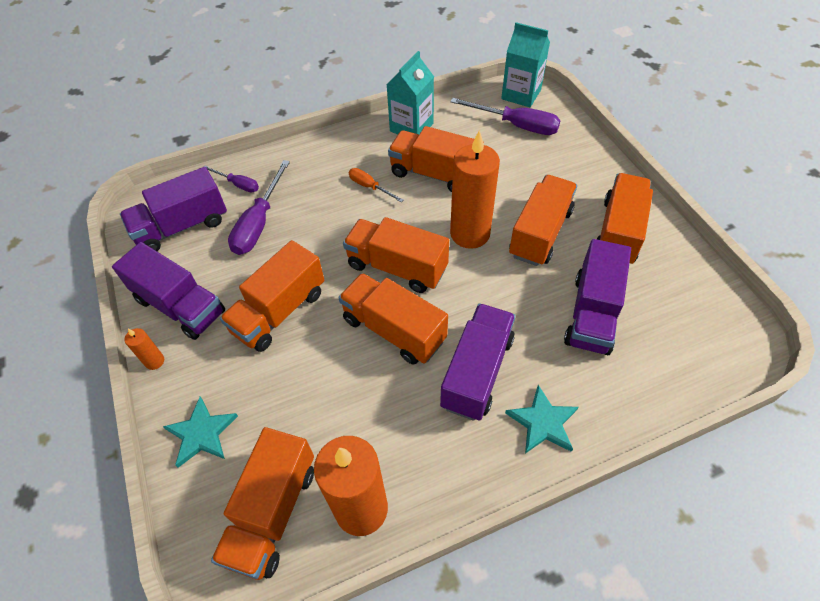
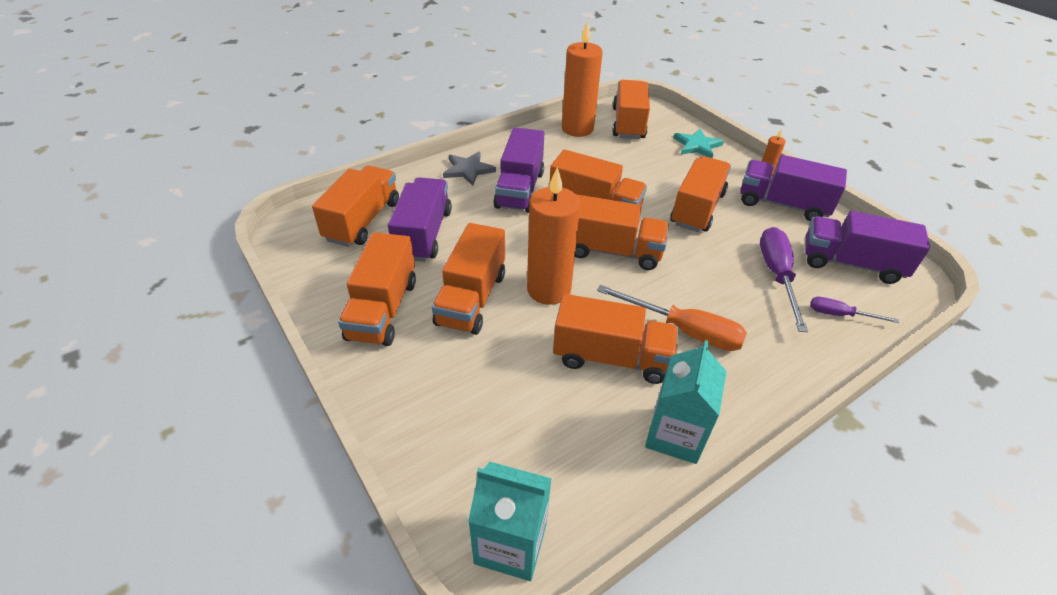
camera: 165 degrees right, 10 degrees down
purple truck [120,167,227,251] -> purple truck turned 120 degrees counterclockwise [805,211,930,284]
orange screwdriver [349,168,403,202] -> orange screwdriver [597,285,747,351], size x1.79
purple screwdriver [450,98,561,135] -> none
turquoise star [505,385,579,454] -> grey star [443,152,496,186]
none -> orange truck [312,165,399,247]

